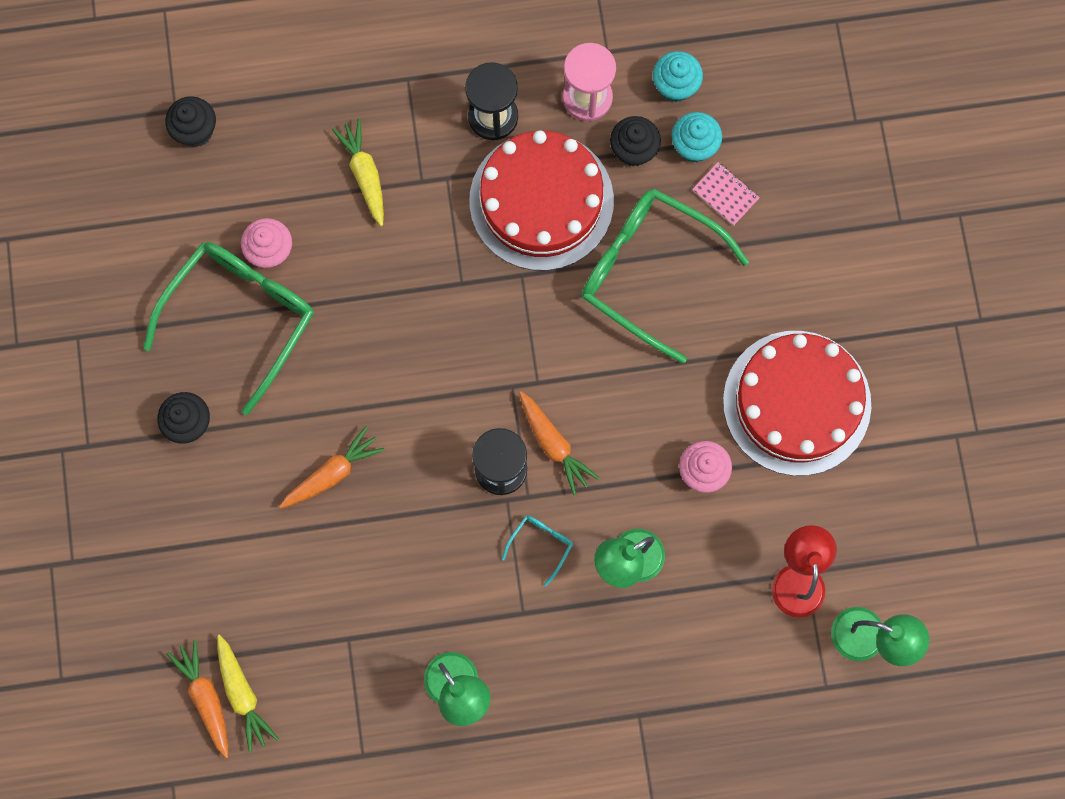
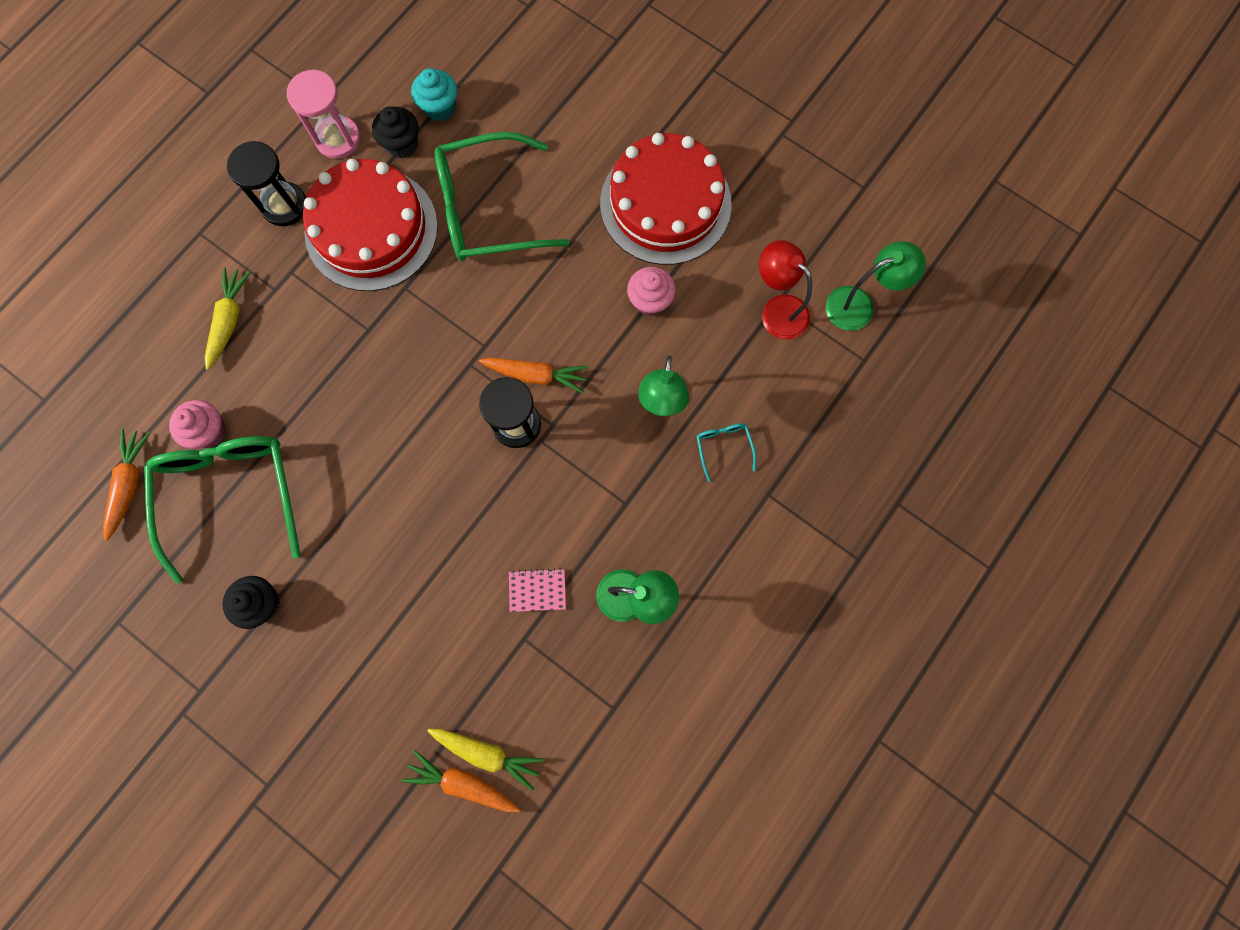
camera: 45 degrees left, 0 degrees up
black cupcake [165,96,216,147] -> none
orange carrot [279,426,385,508] -> orange carrot moved to [103,429,150,541]
yellow carrot [332,119,384,226] -> yellow carrot turned 75 degrees clockwise [205,267,251,370]
turquoise glasses [502,515,573,586] -> turquoise glasses moved to [696,423,756,482]
turquoise cupcake [653,51,703,102] -> none
pink notebook [692,162,760,226] -> pink notebook moved to [509,568,566,612]

